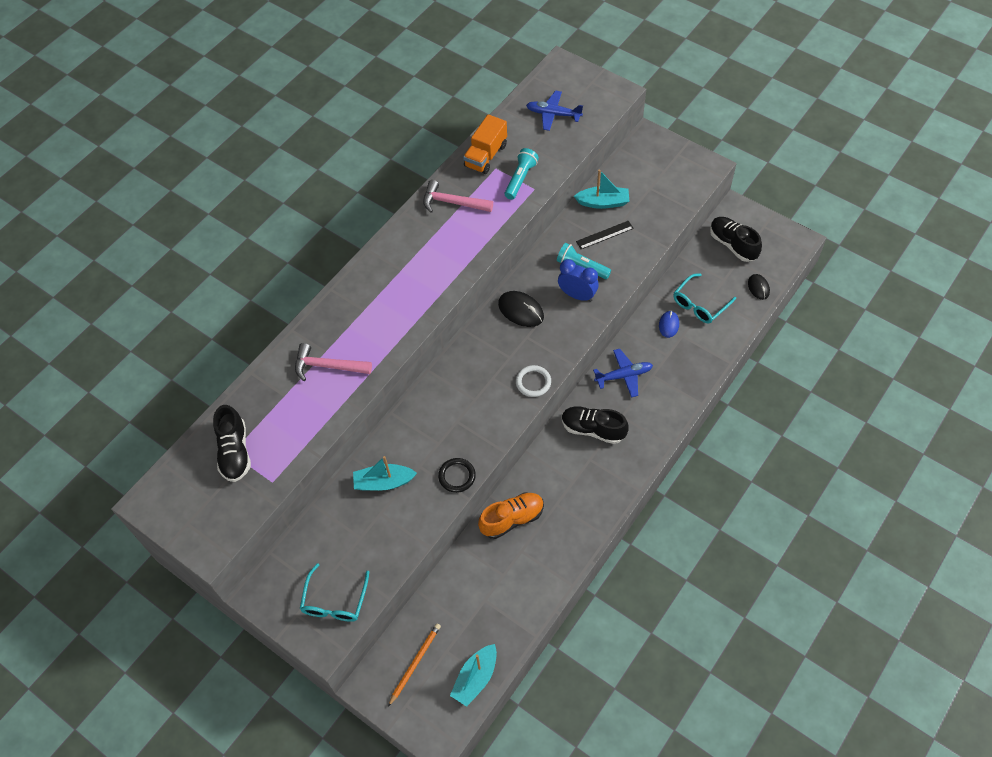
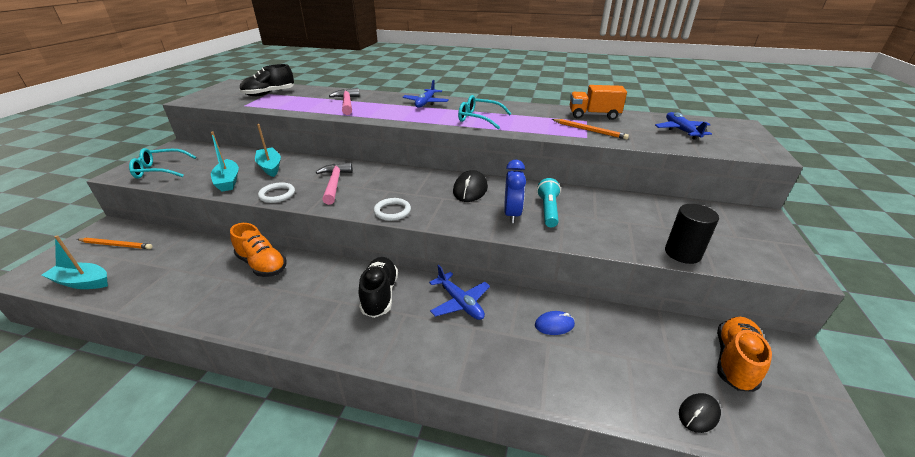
camera: 65 degrees right, 25 degrees down
pink hammer [423,180,493,213] -> pink hammer moved to [316,162,353,205]
black ring [438,458,476,493] -> white ring [258,182,295,203]
turquoise flashlight [505,148,539,200] -> orange pencil [552,119,629,139]
turquoise boat [574,170,629,209] -> turquoise boat moved to [211,132,239,192]
black ruler [576,221,634,249] -> none
turquoise glasses [673,273,736,324] -> turquoise glasses moved to [458,95,512,130]
black shoe [710,217,762,262] -> orange shoe [717,317,772,392]
none -> blue plane [402,80,449,108]
none -> black cylinder [665,204,719,264]

